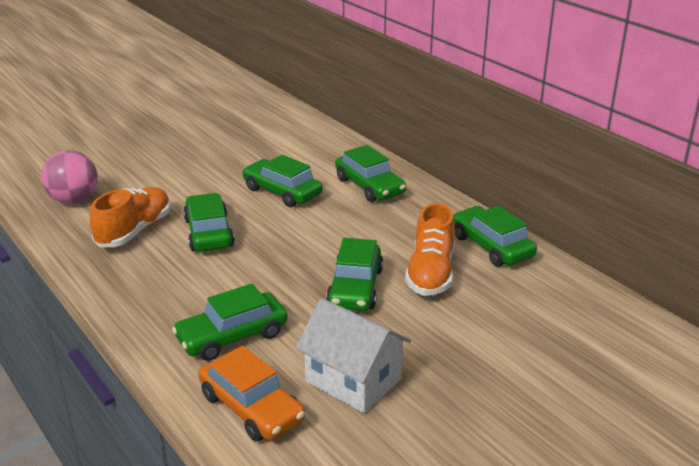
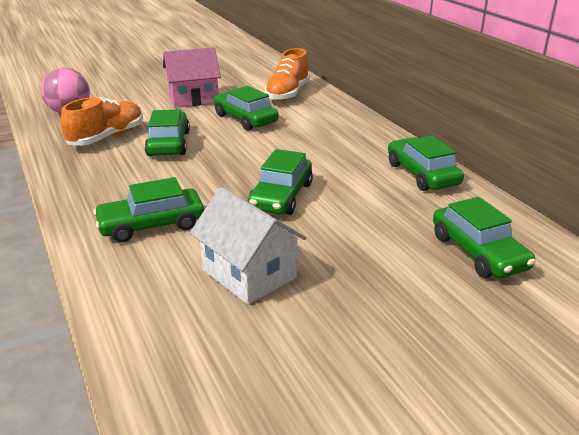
camera: 10 degrees right, 0 degrees up
orange car [198,346,305,442] -> none
green car [335,145,406,202] -> green car moved to [433,197,536,278]
orange shoe [405,203,455,296] -> orange shoe moved to [264,48,310,101]
none -> pink house [163,47,221,108]

